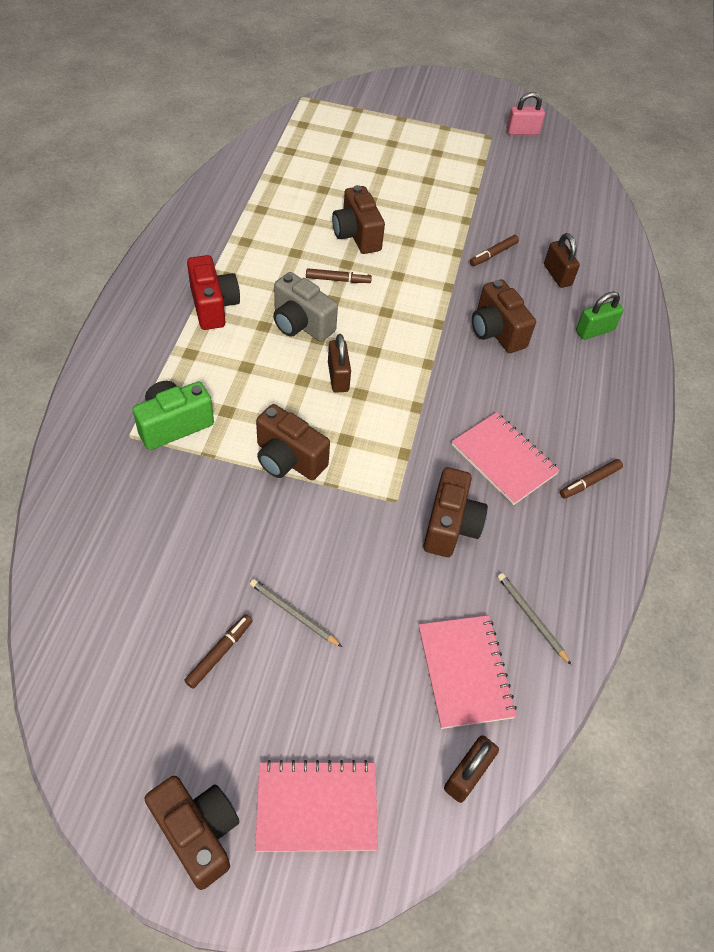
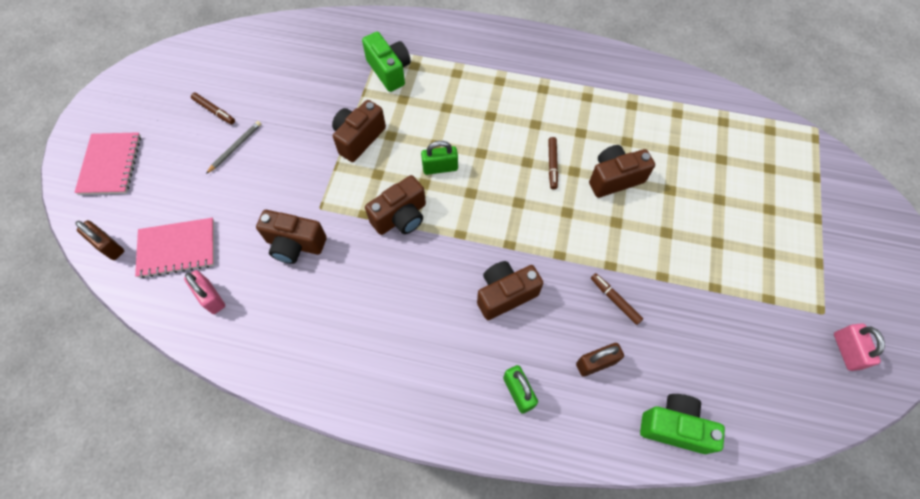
camera: 95 degrees right, 10 degrees up
brown camera [144,776,239,890] -> brown camera moved to [365,175,426,235]
red camera [187,255,240,330] -> none
grey camera [273,272,338,342] -> none
brown padlock [328,334,351,393] -> green padlock [421,141,458,175]
pink notebook [452,412,560,505] -> none
grey pencil [497,573,571,665] -> pink padlock [184,270,225,314]
brown marker [560,459,623,499] -> none
none -> green camera [640,394,725,454]

